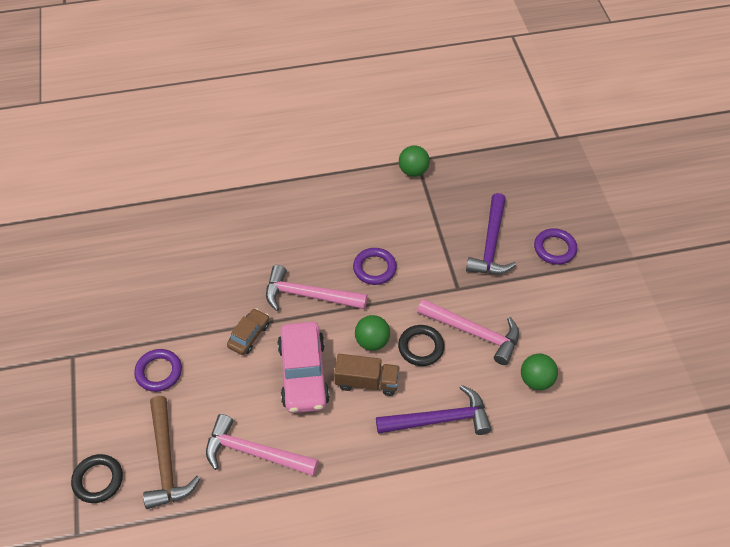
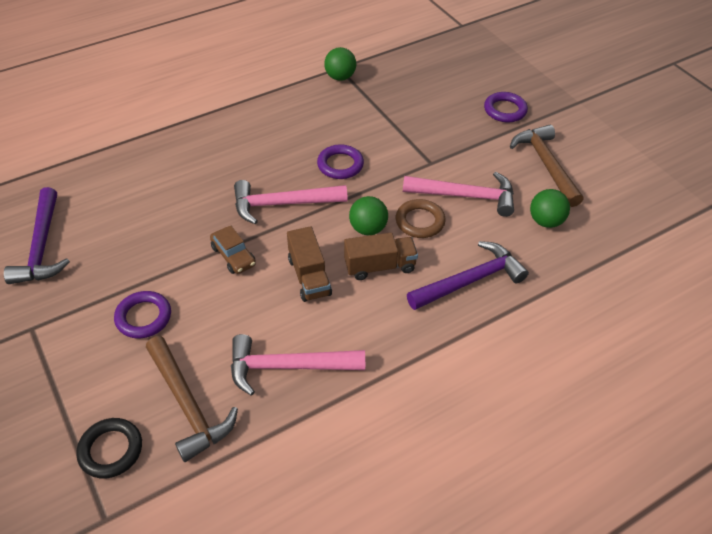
camera: 20 degrees left, 5 degrees down
brown car [227,308,269,355] -> brown car turned 135 degrees clockwise [210,225,256,274]
pink car [277,322,330,413] -> brown truck [287,226,332,302]
black ring [398,325,445,366] -> brown ring [396,199,446,238]
purple hammer [466,193,516,274] -> purple hammer moved to [4,187,70,284]
none -> brown hammer [510,125,584,207]

